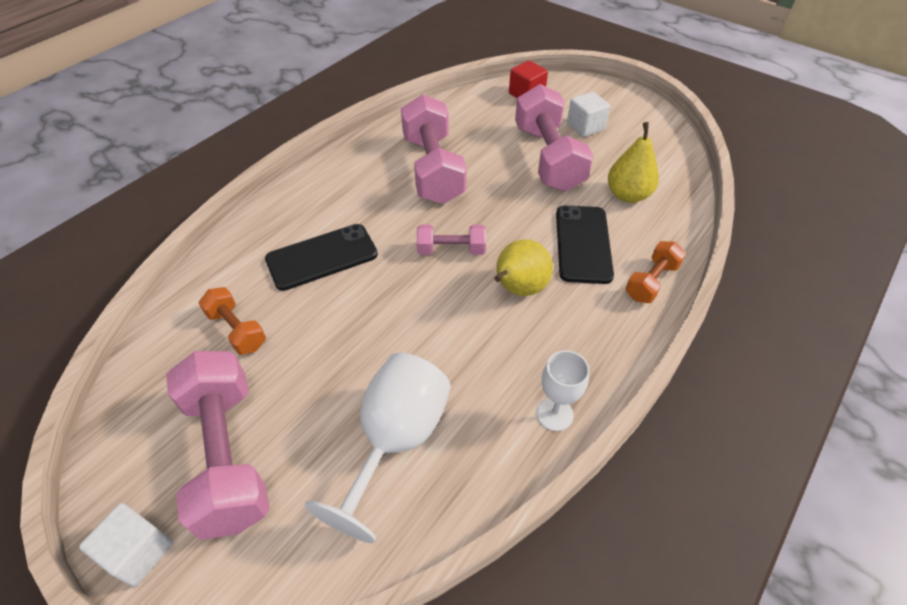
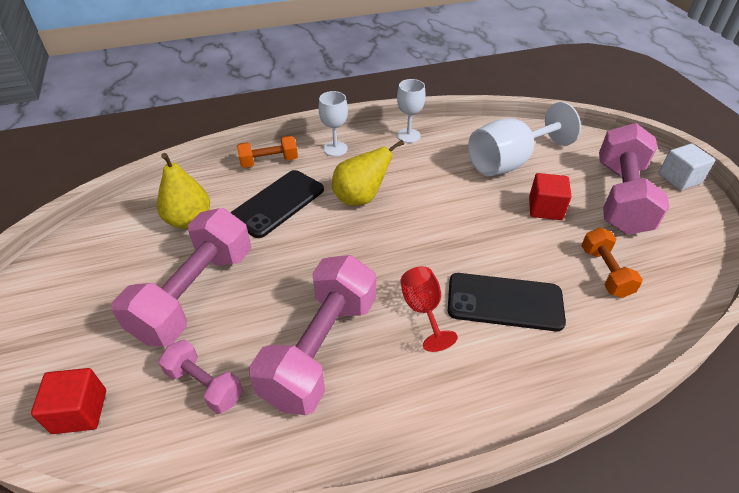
camera: 145 degrees left, 5 degrees down
pink dumbbell [417,224,486,255] -> pink dumbbell moved to [159,340,243,414]
white cube [567,92,611,137] -> none
none -> white goblet [319,91,348,157]
none -> red goblet [401,266,458,352]
none -> red cube [529,173,572,220]

